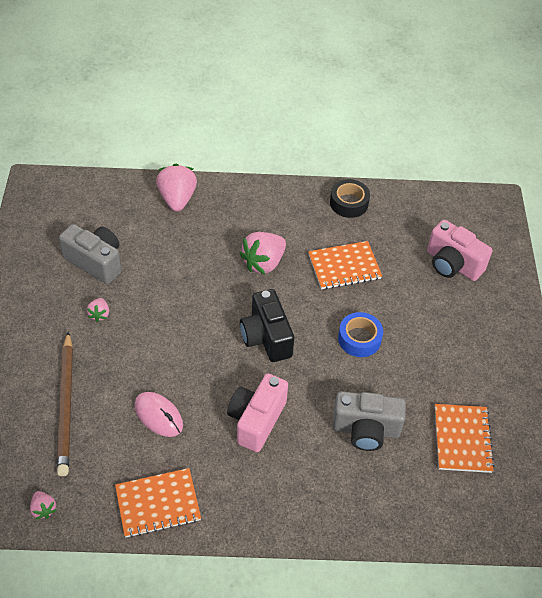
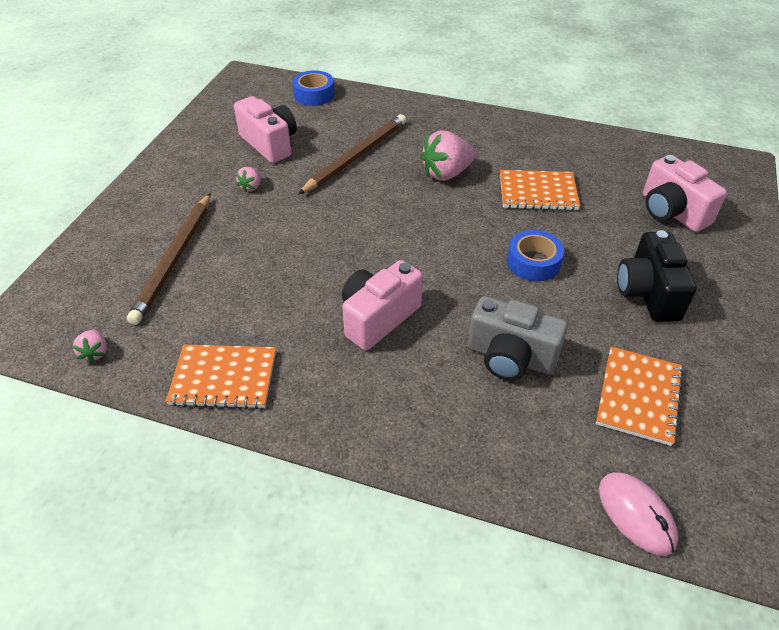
camera: 20 degrees right, 5 degrees down
grey camera [59,224,121,284] -> pink camera [234,96,297,163]
pink mouse [135,392,183,437] -> pink mouse moved to [599,472,678,556]
pink strawberry [156,164,197,212] -> none
black camera [240,289,294,362] -> black camera moved to [617,230,697,322]
black tape [330,179,370,218] -> none
none -> blue tape [292,70,335,106]
none -> brown pencil [298,114,406,195]

